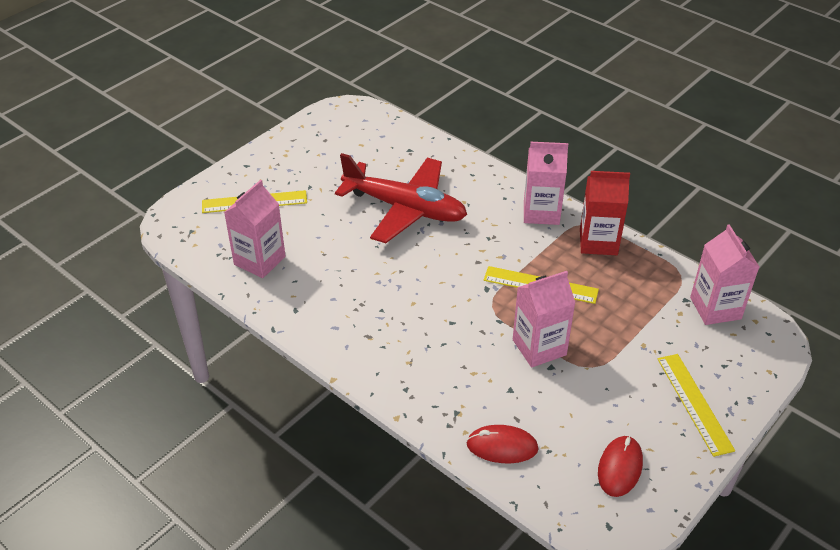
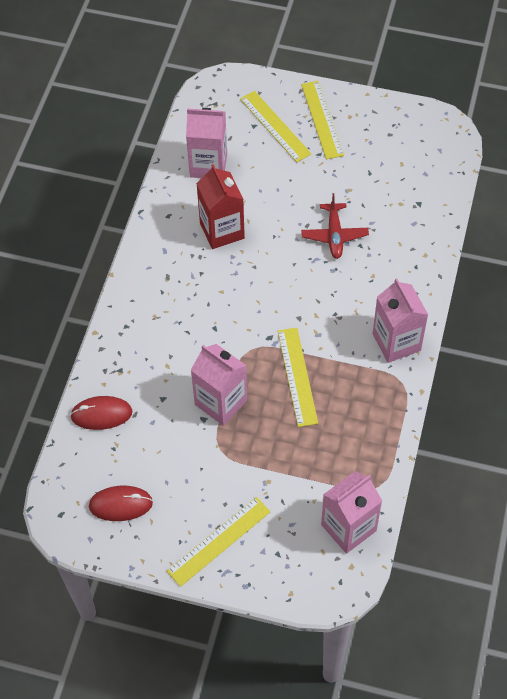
camera: 65 degrees right, 15 degrees up
red plane [335,153,467,243] -> red plane [301,193,369,259], size x0.50
red mouse [466,425,539,463] -> red mouse turned 75 degrees counterclockwise [70,396,132,430]
red carton [580,171,630,255] -> red carton moved to [196,164,245,249]
none -> yellow ruler [301,81,344,159]

